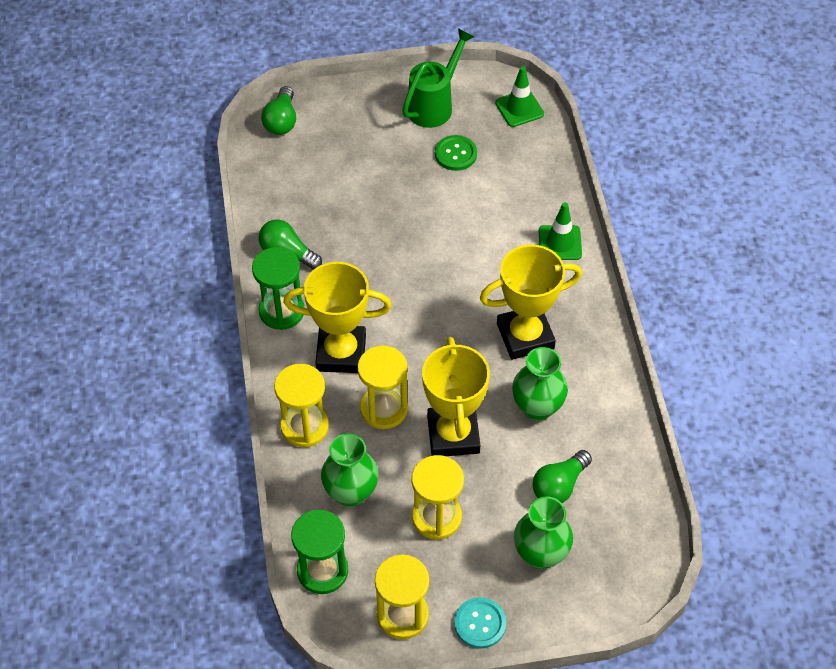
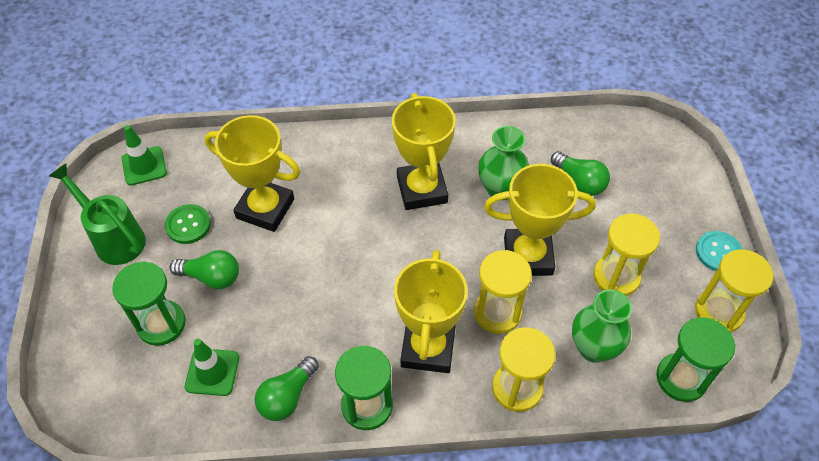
camera: 85 degrees left, 0 degrees up
green light bulb [261,86,296,135] -> green light bulb moved to [170,250,239,289]
green vase [514,497,573,570] -> none
green traffic cone [538,202,582,260] -> green traffic cone moved to [185,339,239,396]
none -> green hourglass [112,261,186,346]
none -> yellow trophy [204,115,300,232]

